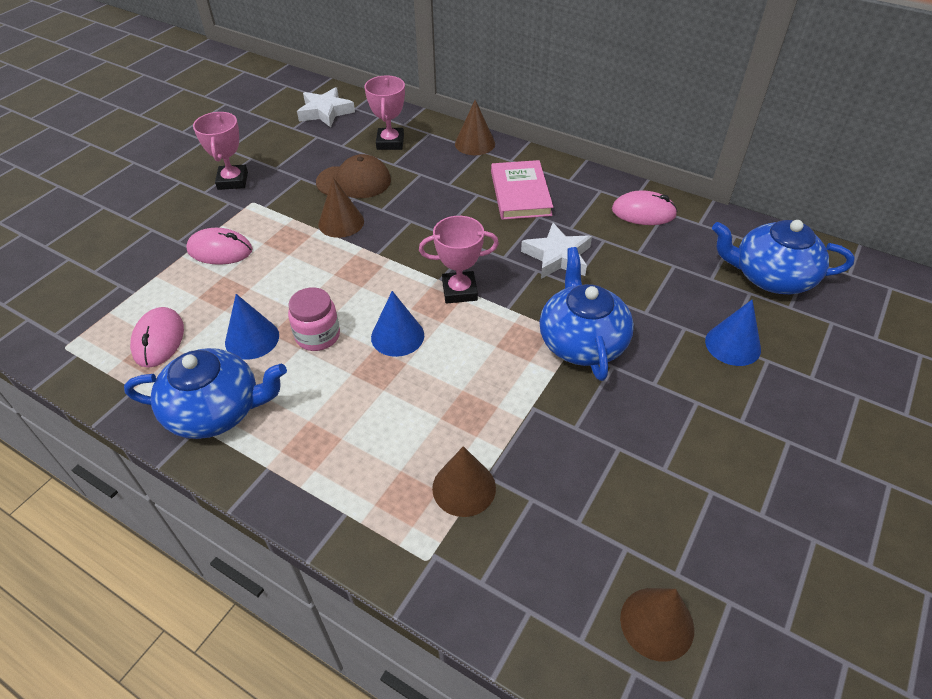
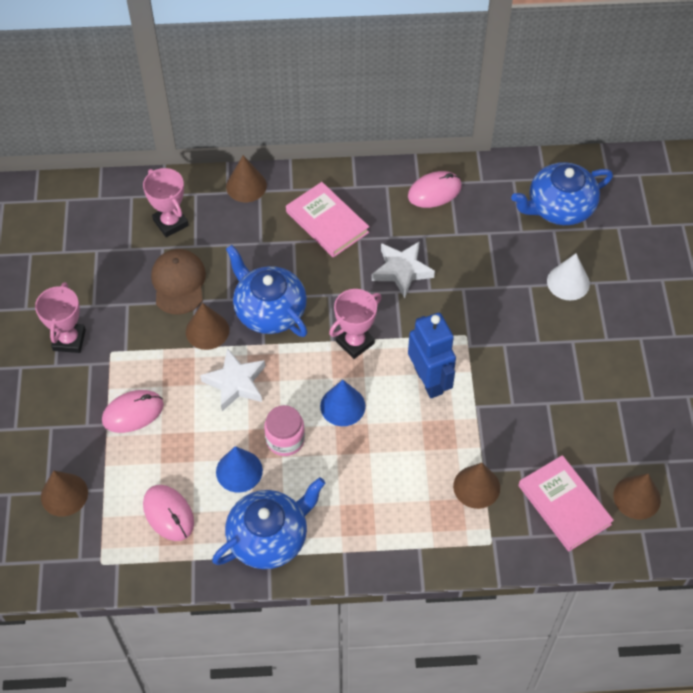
camera: 35 degrees left, 10 degrees up
pink trophy [193,112,248,190] -> pink trophy turned 45 degrees clockwise [35,282,86,353]
white star [297,87,355,127] -> white star moved to [200,348,265,411]
brown cap [316,154,391,198] -> brown cap turned 60 degrees counterclockwise [151,249,206,315]
blue teapot [539,247,634,381] -> blue teapot moved to [226,245,307,337]
blue cone [705,299,761,366] -> white cone [547,253,590,300]
none -> brown cone [41,470,88,517]
none -> blue robot [408,313,456,398]
none -> pink book [518,455,614,552]

